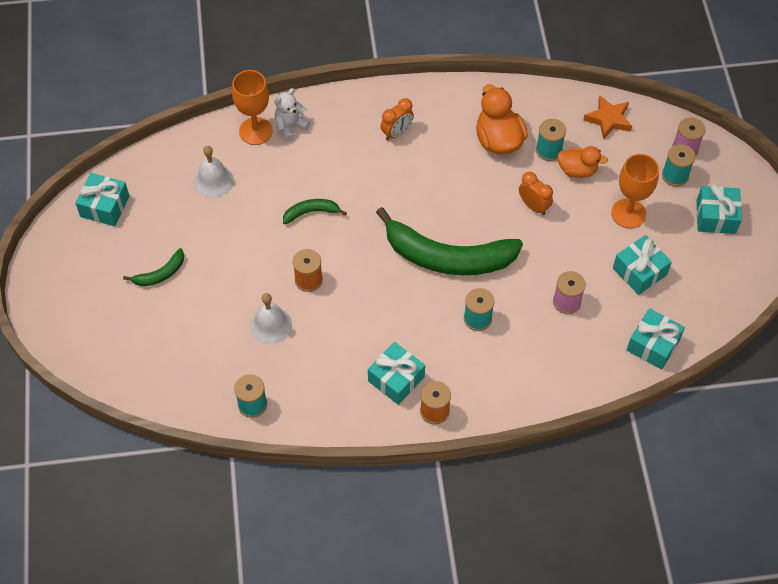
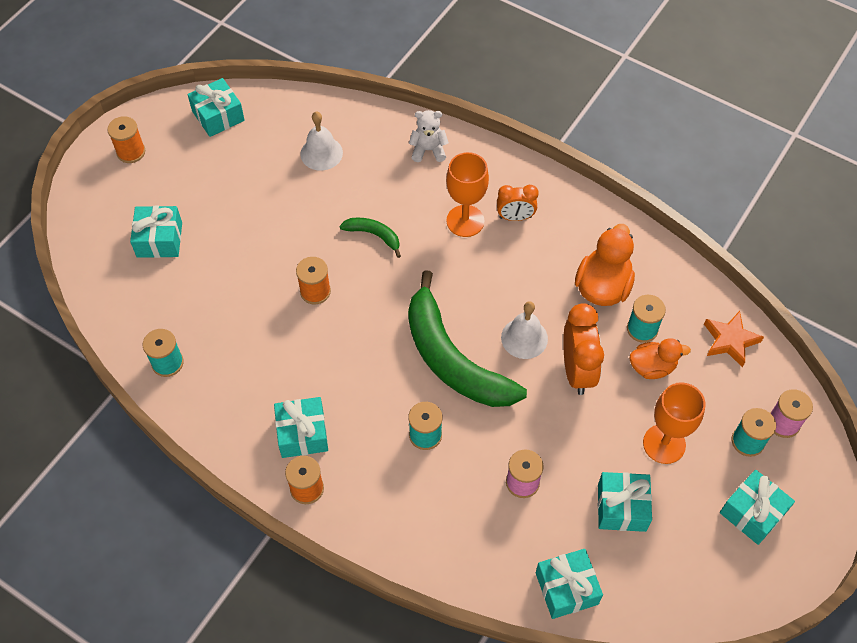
camera: 40 degrees right, 0 degrees up
green banana [123,248,184,286] -> none
orange goblet [232,70,273,145] -> orange goblet moved to [446,152,489,237]
white bell [250,293,292,344] -> white bell moved to [501,301,548,359]
orange clock [519,172,553,215] -> orange clock [563,303,604,395], size x1.61
orange duck [558,146,608,178] -> orange duck turned 60 degrees counterclockwise [630,338,691,379]
none -> orange spool [107,116,145,163]
none -> turquoise gift [130,206,182,258]

